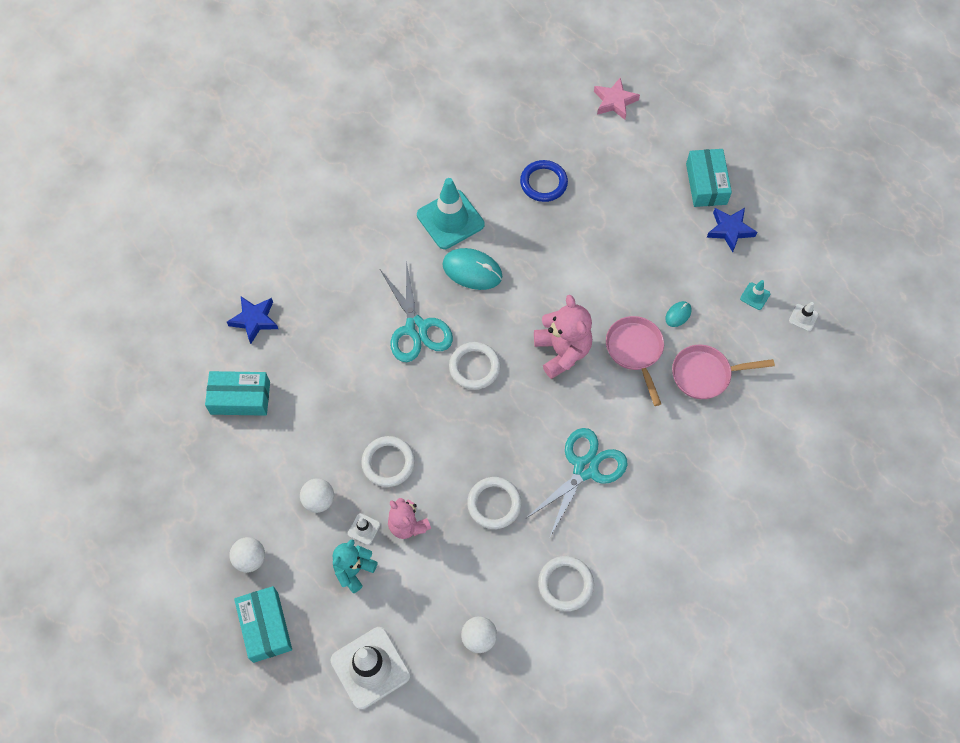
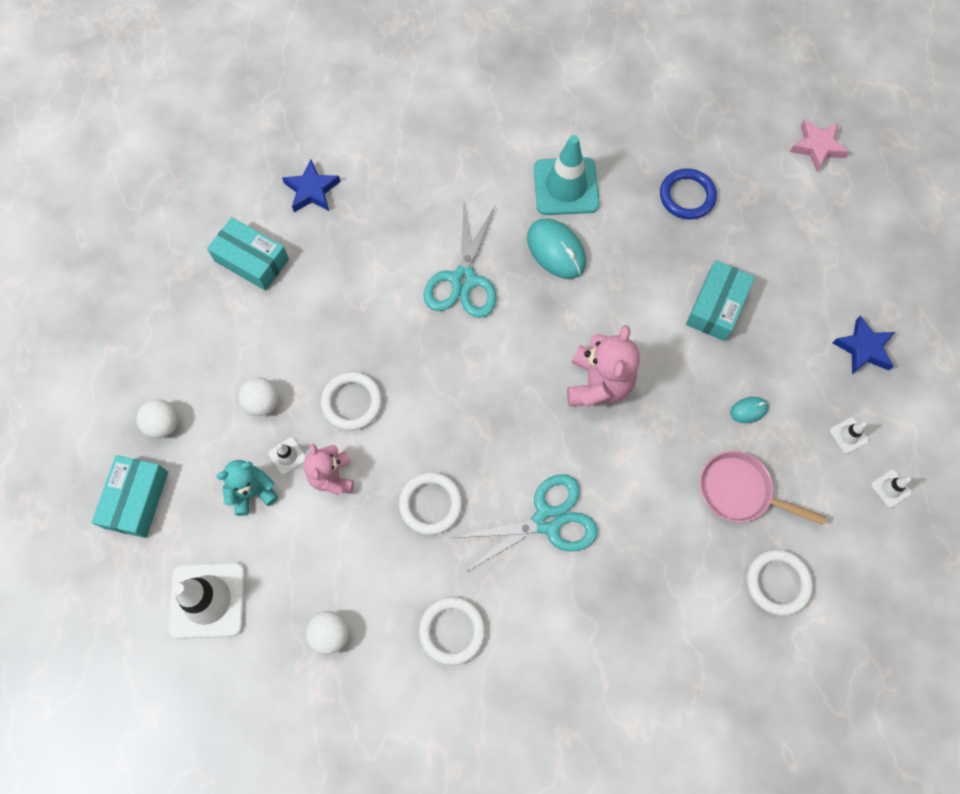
camera: 30 degrees right, 5 degrees up
white ring [449,342,501,390] -> white ring moved to [747,549,813,616]
pink pan [606,316,664,406] -> none
turquoise box [686,149,732,207] -> turquoise box moved to [686,260,755,341]
turquoise traffic cone [740,280,770,310] -> white traffic cone [830,418,869,454]

